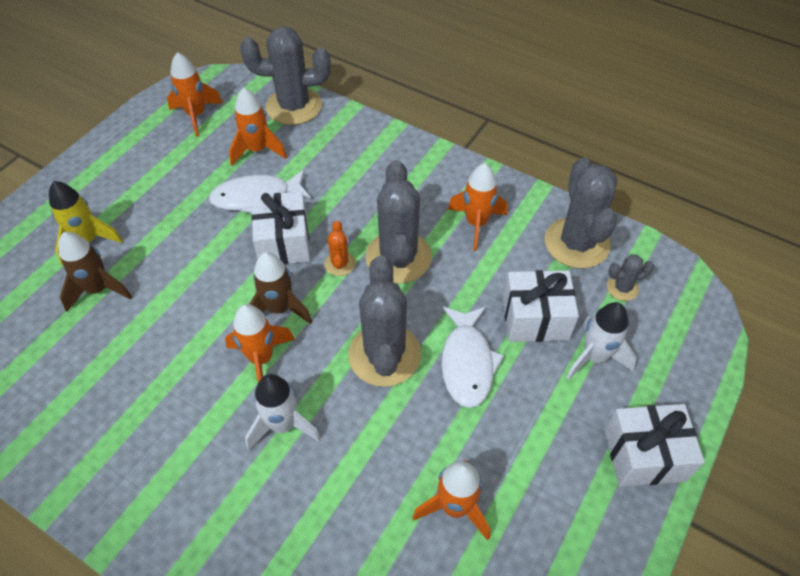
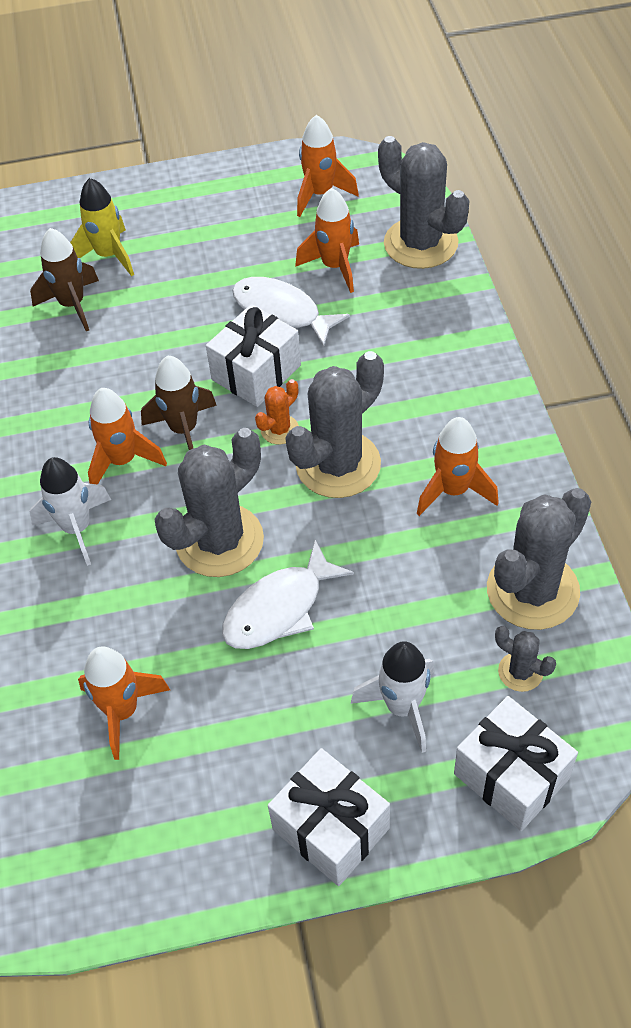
camera: 50 degrees right, 0 degrees up
white gift [503,270,579,342] -> white gift moved to [454,696,578,831]

